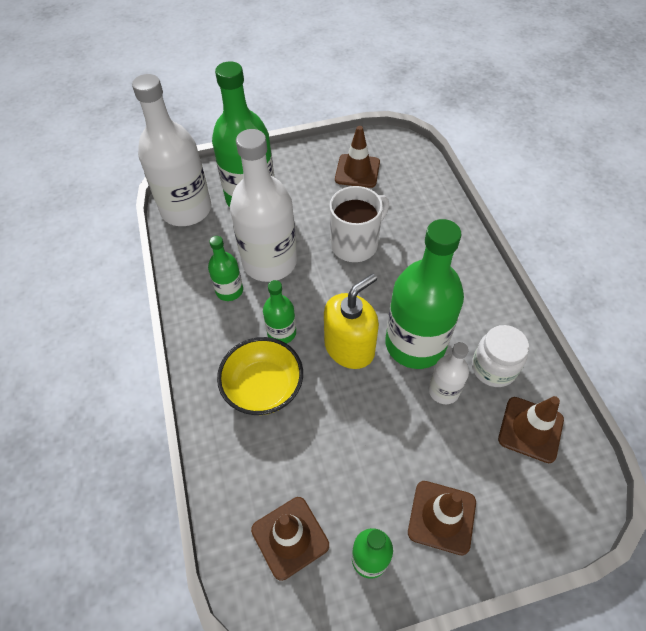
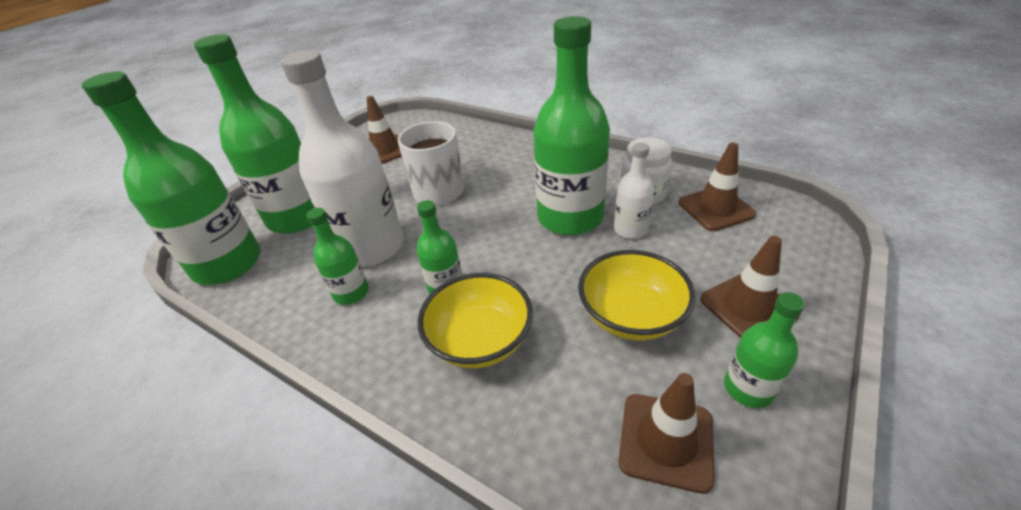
camera: 40 degrees left, 15 degrees down
white bottle [132,74,211,226] -> green bottle [82,72,261,285]
yellow soap dispenser [324,274,379,369] -> none
none -> yellow bowl [578,250,696,341]

